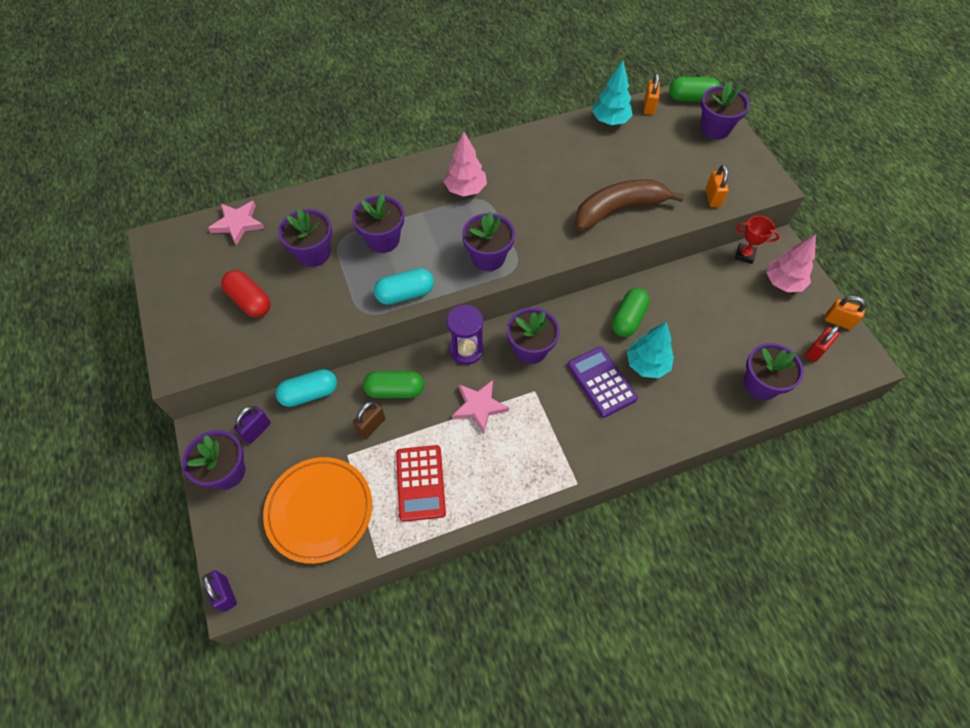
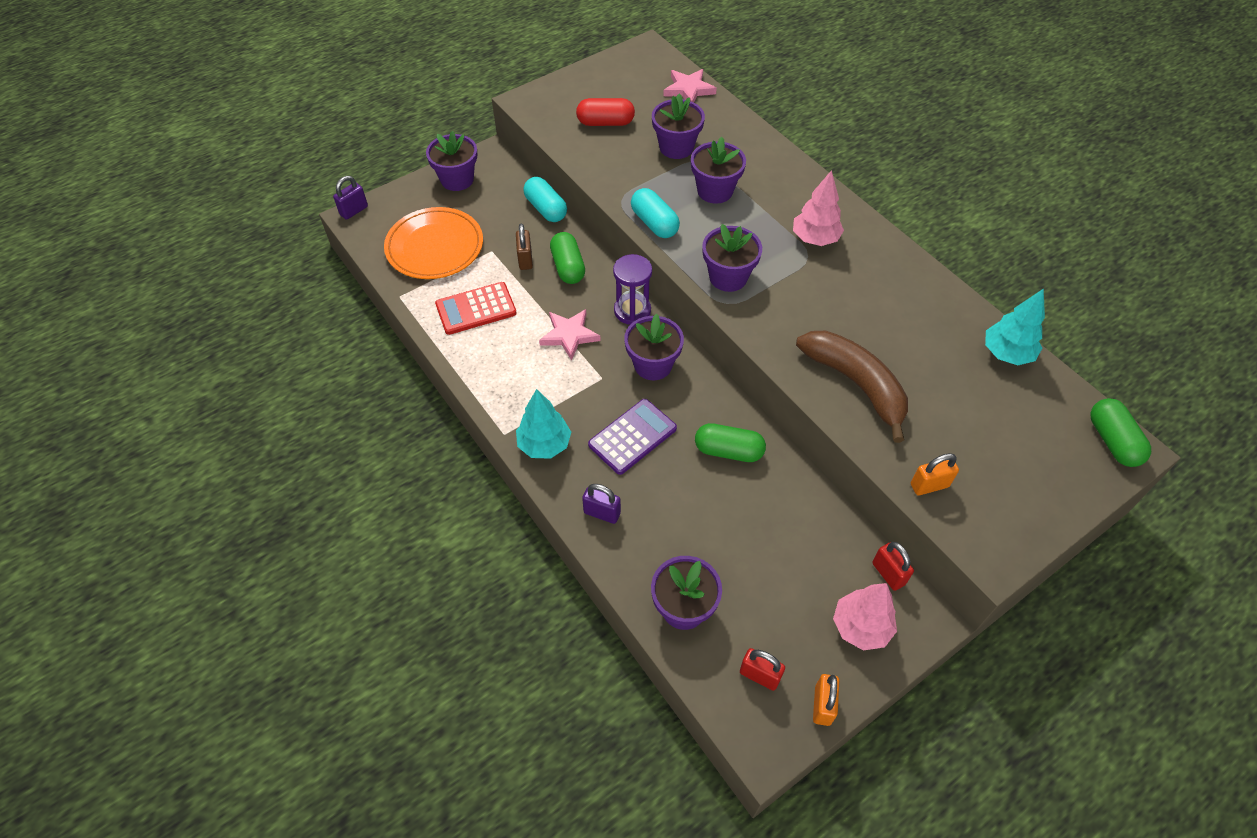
camera: 75 degrees right, 5 degrees down
red capsule [221,270,270,317] -> red capsule turned 60 degrees clockwise [576,98,635,126]
purple padlock [234,406,271,444] -> purple padlock moved to [582,484,621,524]
brown padlock [353,401,385,439] -> brown padlock turned 60 degrees clockwise [516,223,533,270]
turquoise tree [627,322,674,378] -> turquoise tree moved to [516,389,571,459]
orange padlock [644,73,660,115] -> none
purple flower pot [700,82,749,139] -> none
red trophy [735,216,780,264] -> red padlock [872,542,914,591]

